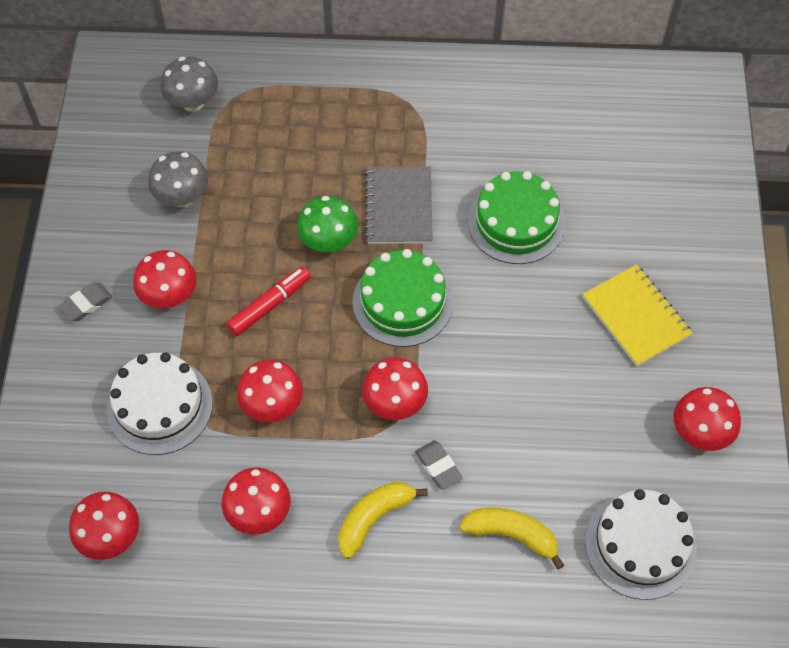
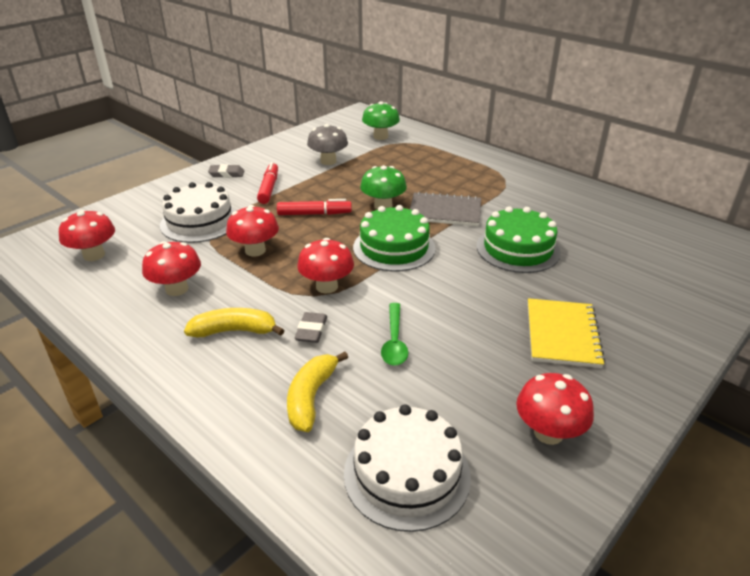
camera: 40 degrees right, 25 degrees down
red mushroom [133,250,197,308] -> red marker [257,162,278,204]
grey mushroom [161,57,218,112] -> green mushroom [362,101,400,140]
grey notebook [365,167,433,244] -> grey notebook turned 60 degrees clockwise [410,192,481,226]
yellow banana [459,508,564,569] -> yellow banana turned 135 degrees counterclockwise [287,352,348,432]
none -> green spoon [381,303,408,366]

